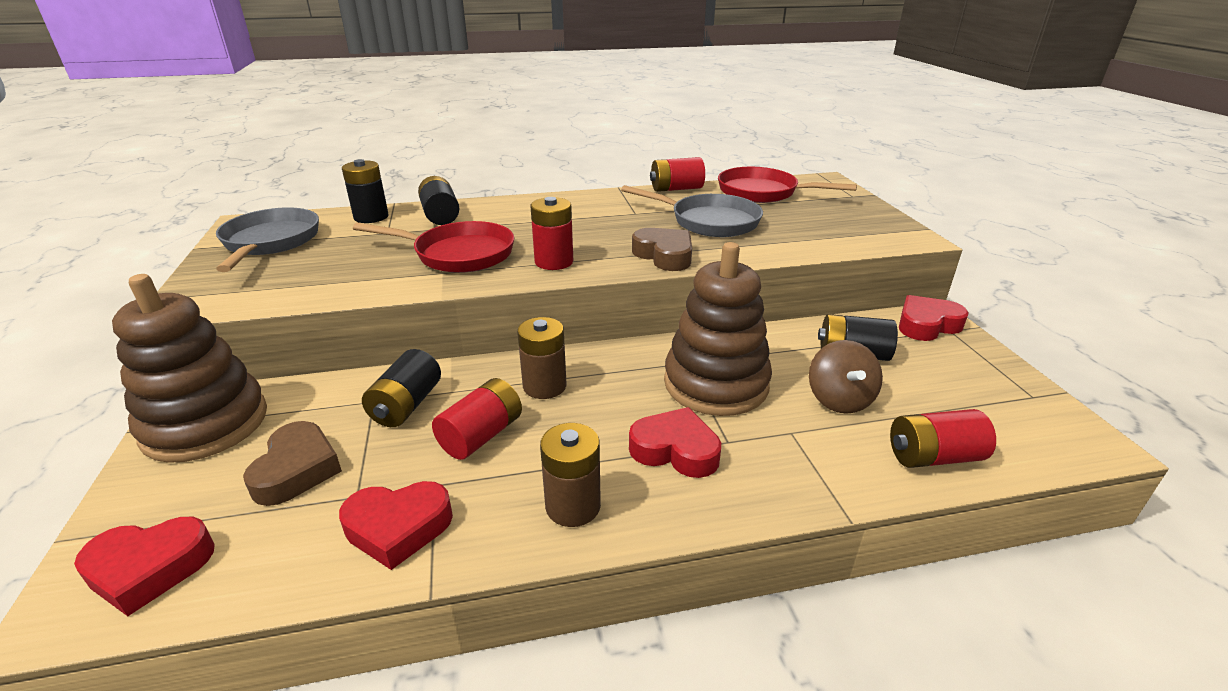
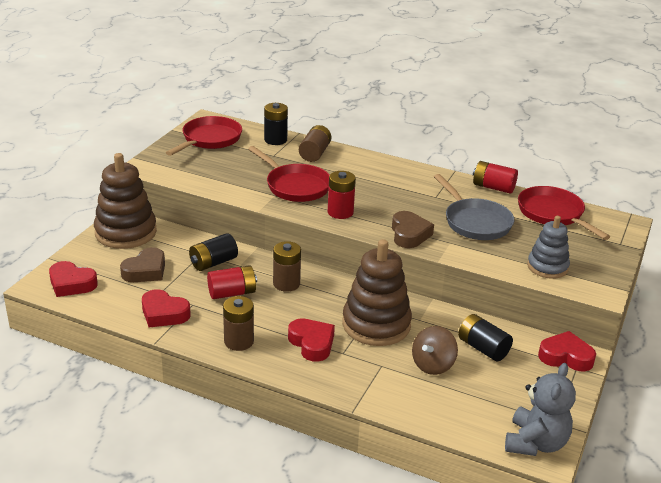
camera: 35 degrees right, 0 degrees up
grey pan [216,207,319,272] -> red pan [166,116,242,156]
black battery [418,176,459,225] -> brown battery [299,125,331,162]
red battery [890,409,996,468] -> none
none -> grey teddy bear [505,363,576,456]
none -> grey stacking toy [527,216,570,279]

